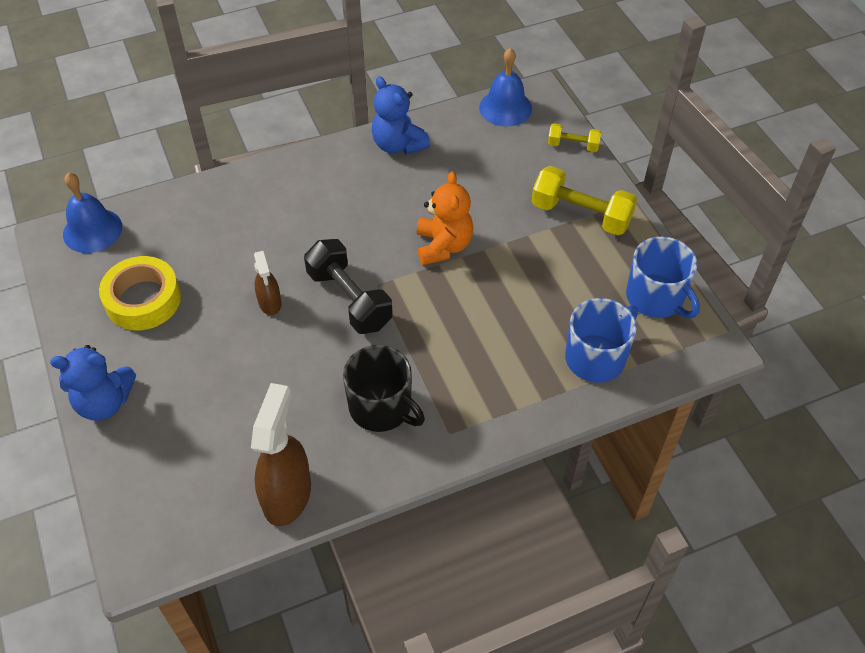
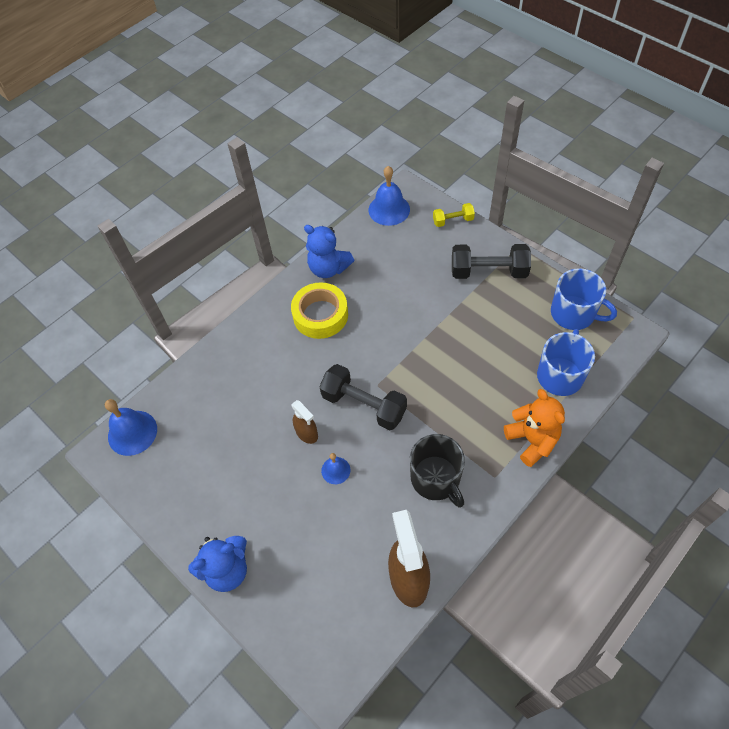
camera: 20 degrees left, 5 degrees up
yellow tape [99,256,181,330] -> yellow tape moved to [291,282,348,339]
black mug [343,345,425,432] -> black mug turned 45 degrees clockwise [410,434,465,508]
orange teddy bear [417,171,473,265] -> orange teddy bear moved to [504,389,565,467]
yellow dumbbell [532,166,637,235] -> black dumbbell [452,244,531,279]
none -> blue bell [321,453,350,484]

